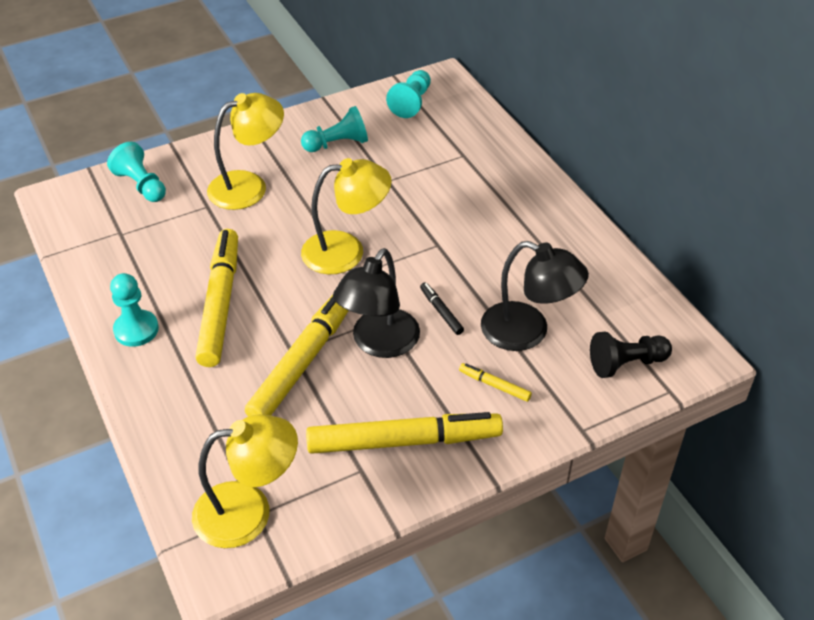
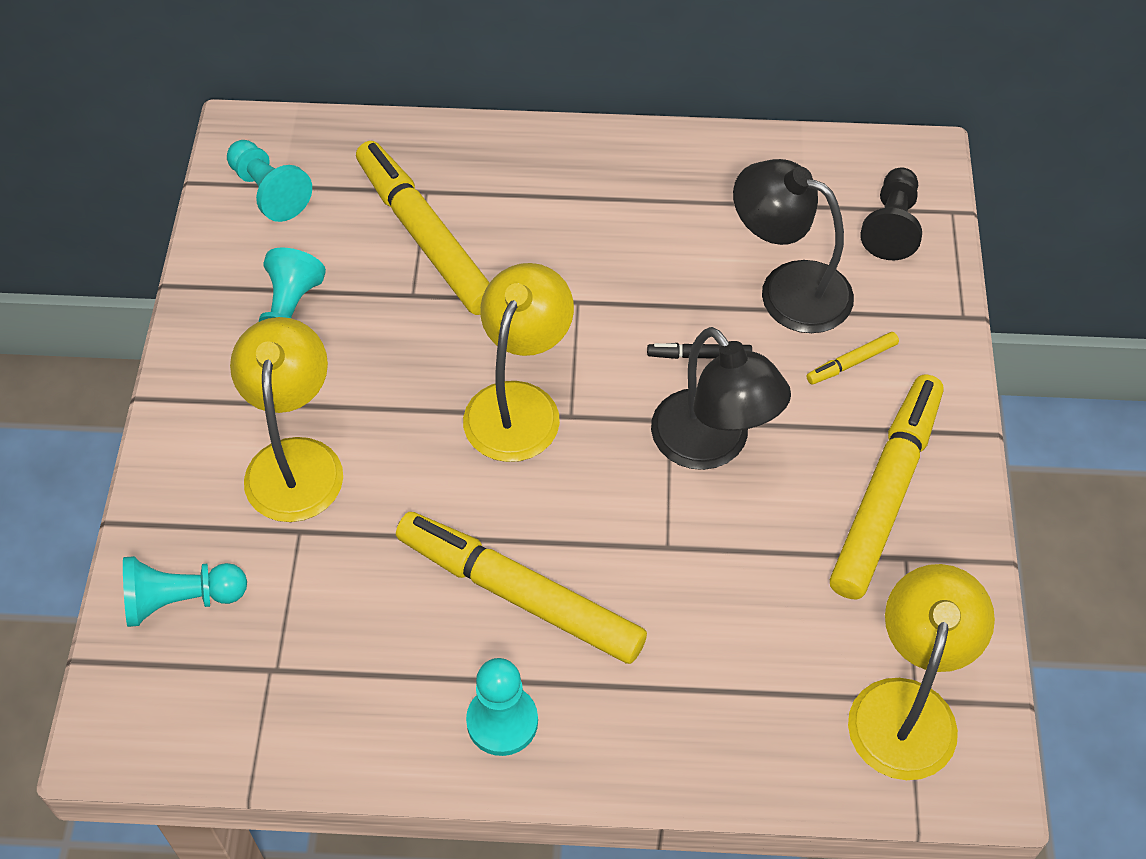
camera: 60 degrees left, 10 degrees up
yellow marker [245,295,349,417] -> yellow marker moved to [356,141,489,315]
black lamp [481,241,589,351] -> black lamp turned 120 degrees counterclockwise [733,159,854,333]

